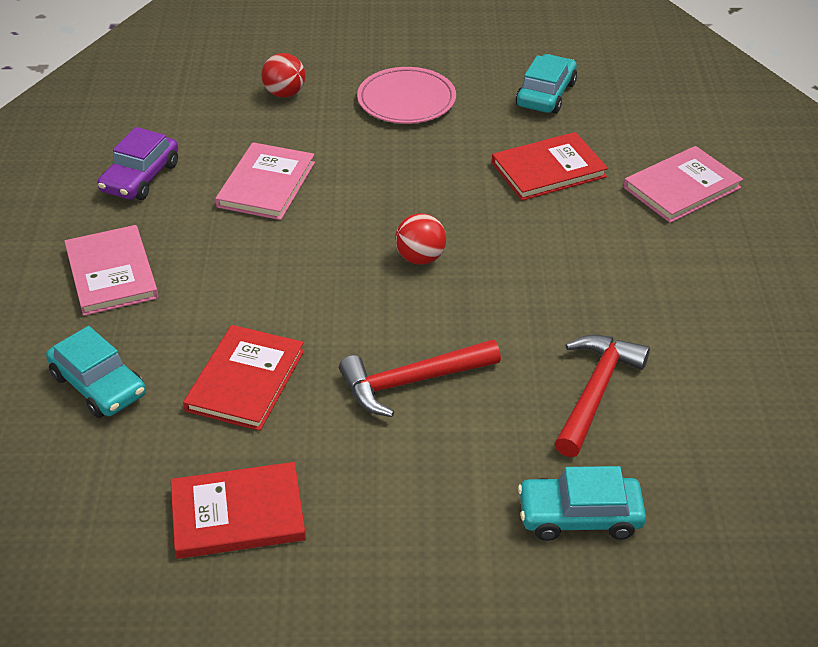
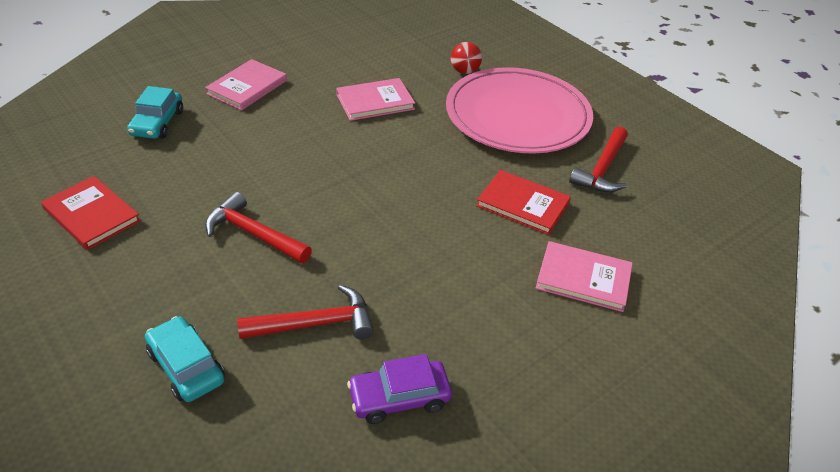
camera: 50 degrees right, 0 degrees up
purple car [97,127,178,200] -> purple car moved to [347,354,452,424]
red book [183,325,304,431] -> none
pink plate [357,67,456,124] -> pink plate [446,67,593,153], size x1.93
red ball [395,213,446,265] -> none
turquoise car [516,54,577,114] -> red hammer [569,127,628,192]

